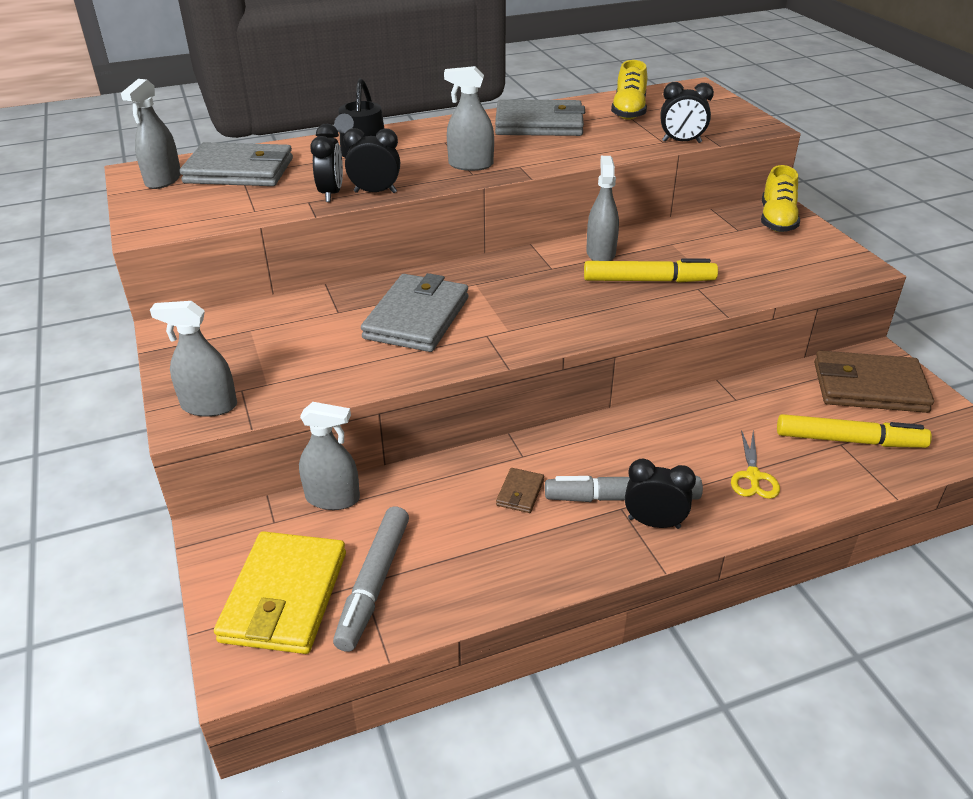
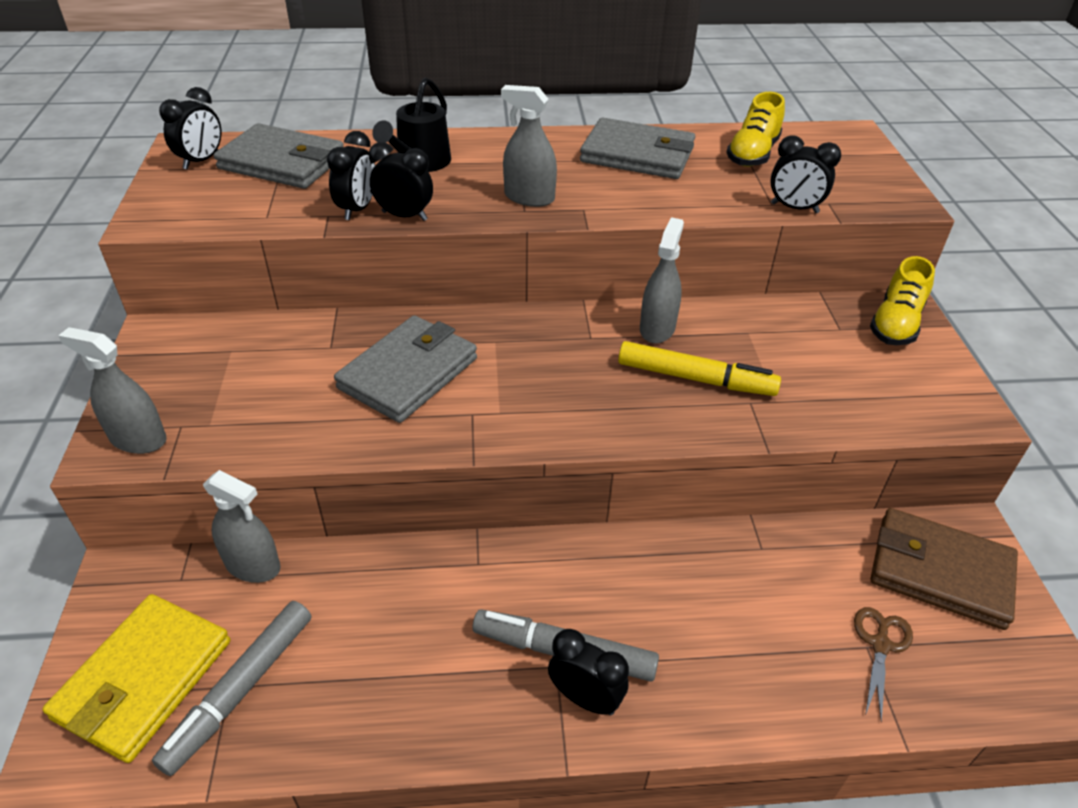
camera: 15 degrees right, 5 degrees up
grey spray bottle [121,79,181,189] -> black clock [159,87,222,170]
brown wallet [496,468,544,513] -> none
yellow scissors [731,430,780,499] -> none
yellow marker [777,414,932,448] -> brown scissors [854,607,913,722]

